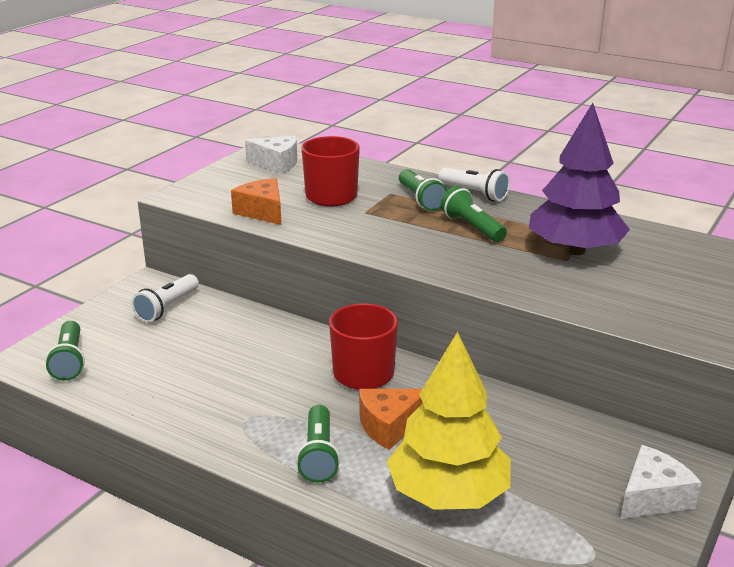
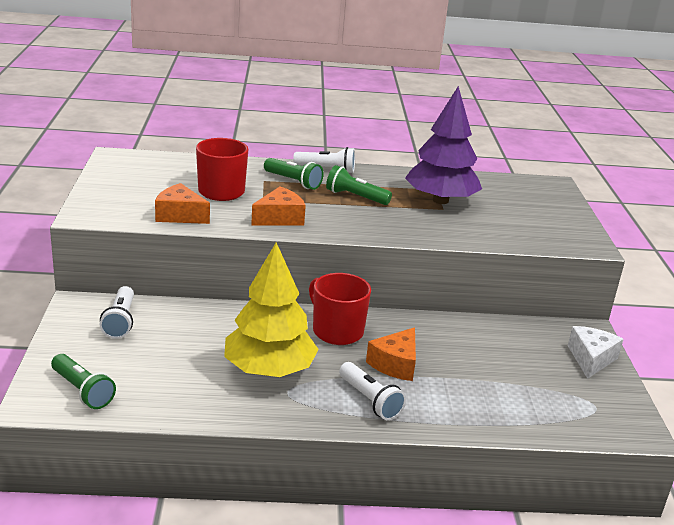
camera: 35 degrees left, 0 degrees up
white cheese [245,136,297,174] -> none
green flashlight [296,405,340,483] -> white flashlight [339,362,406,420]
yellow tree [387,332,511,510] -> yellow tree moved to [224,242,319,377]
none -> orange cheese [251,186,306,226]

